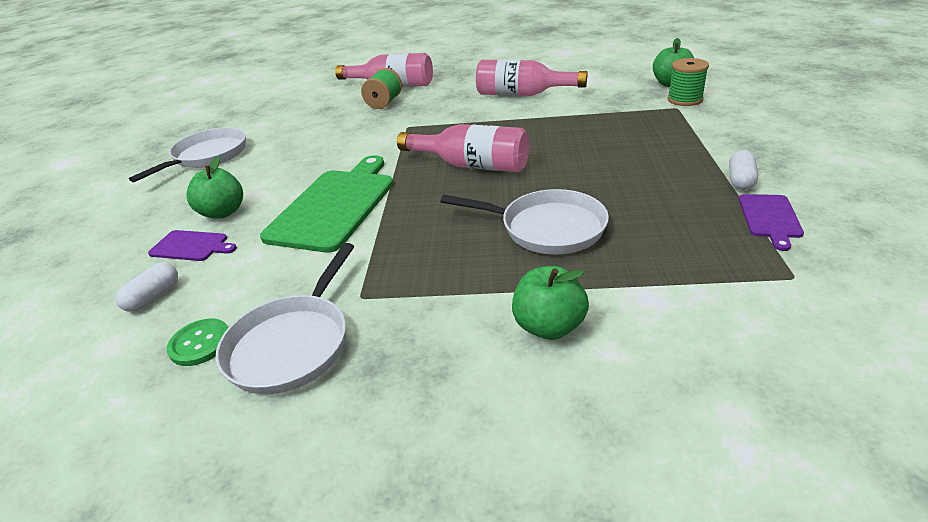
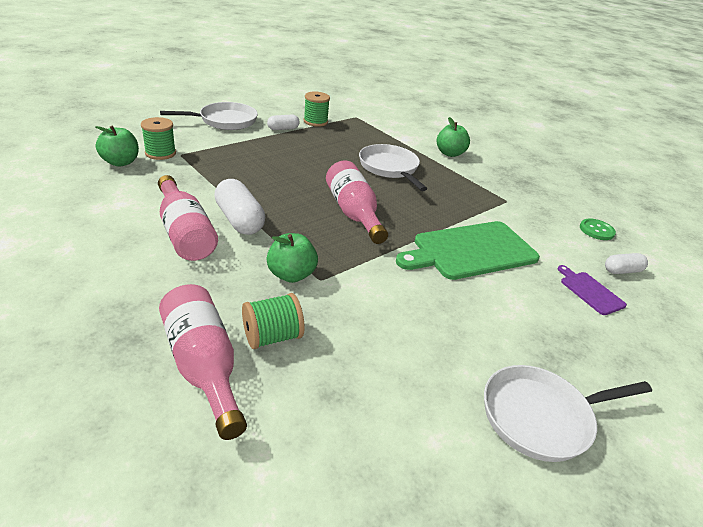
camera: 140 degrees left, 0 degrees up
green apple [186,156,243,219] -> green apple moved to [267,233,318,283]
white pan [215,243,355,394] -> white pan moved to [160,102,258,130]
purple cutting board [739,194,804,251] -> green spool [304,92,330,127]
none -> white capsule [214,179,265,235]

